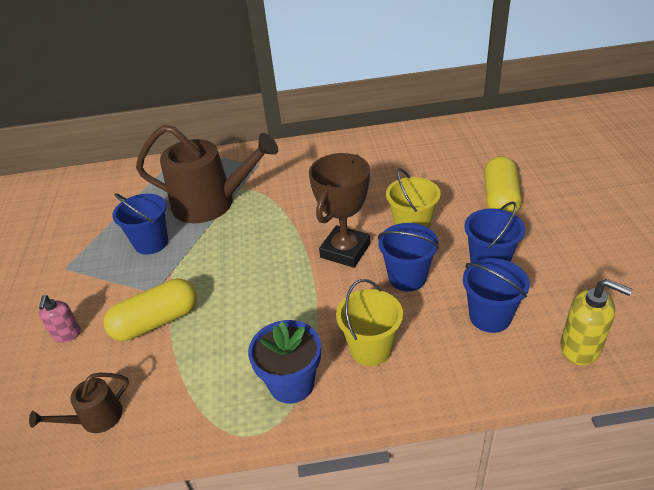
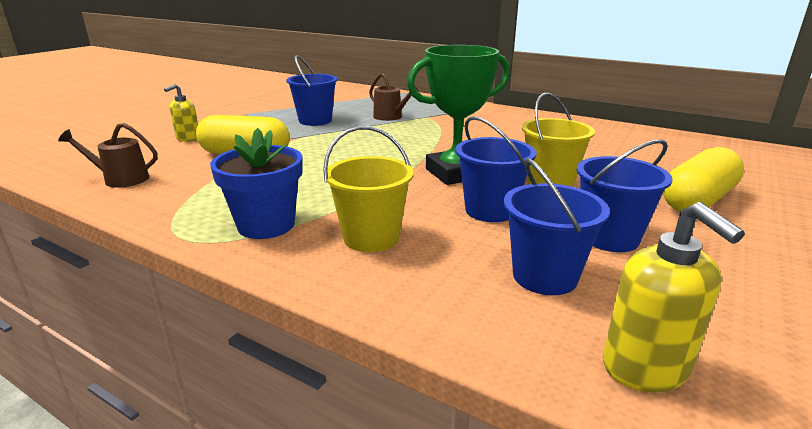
camera: 35 degrees right, 15 degrees down
pink soap dispenser [39,295,81,343] -> yellow soap dispenser [164,84,198,142]
brown watering can [136,125,278,223] -> brown watering can [369,73,419,121], size x0.46
brown trophy [309,153,370,268] -> green trophy [407,45,510,185]

